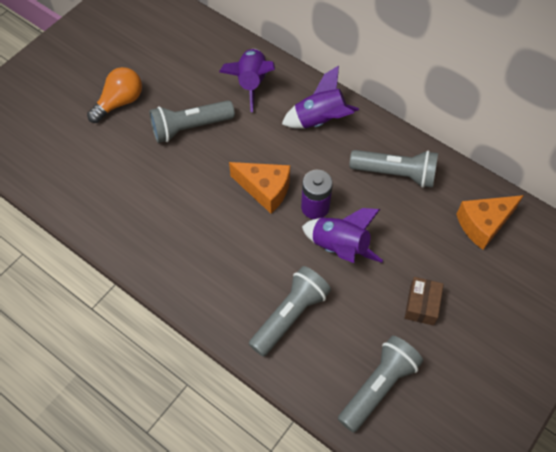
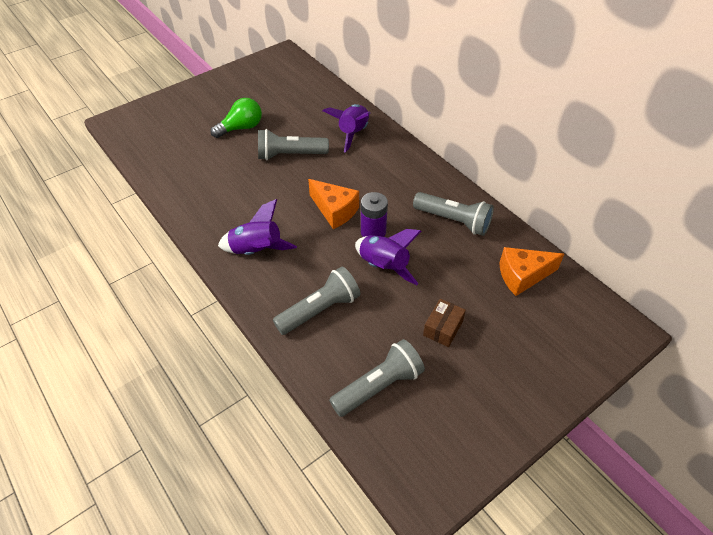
camera: 15 degrees right, 10 degrees down
orange light bulb [87,67,142,123] -> green light bulb [211,98,262,138]
purple rocket [282,66,359,129] -> purple rocket moved to [218,199,297,255]

